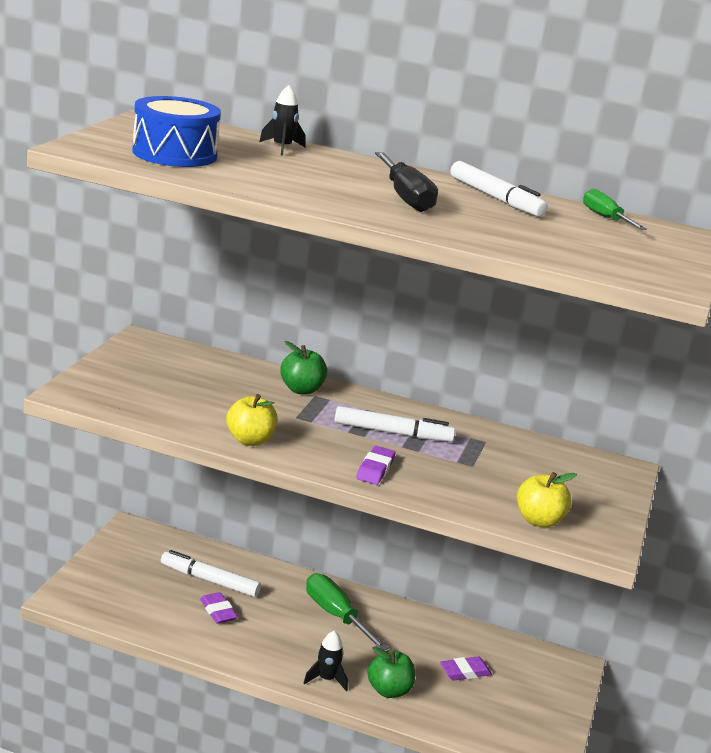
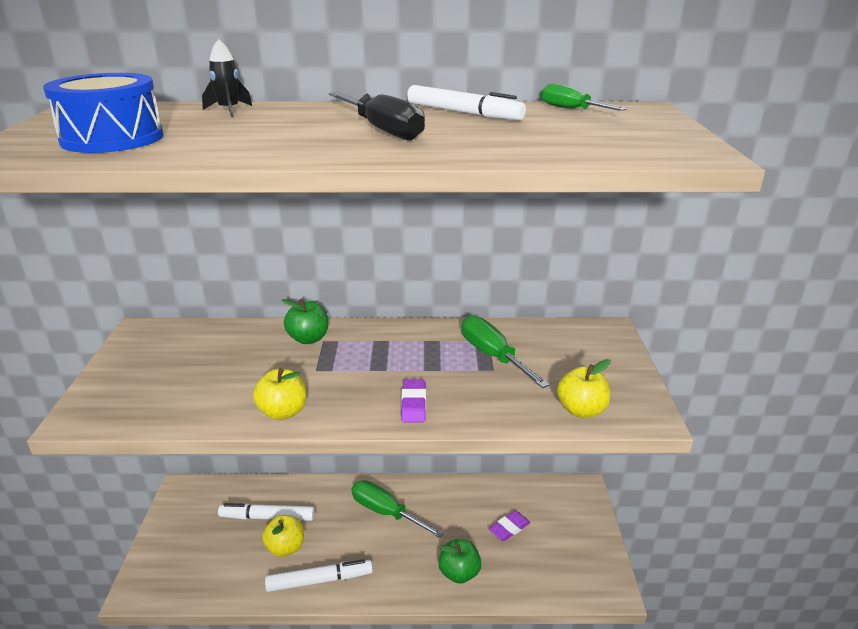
camera: 15 degrees left, 5 degrees up
purple eraser [200,592,238,624] -> yellow apple [262,515,304,557]
black rocket [304,631,348,691] -> none
white marker [335,406,455,442] -> white marker moved to [265,559,373,592]
none -> green screwdriver [462,315,550,388]

